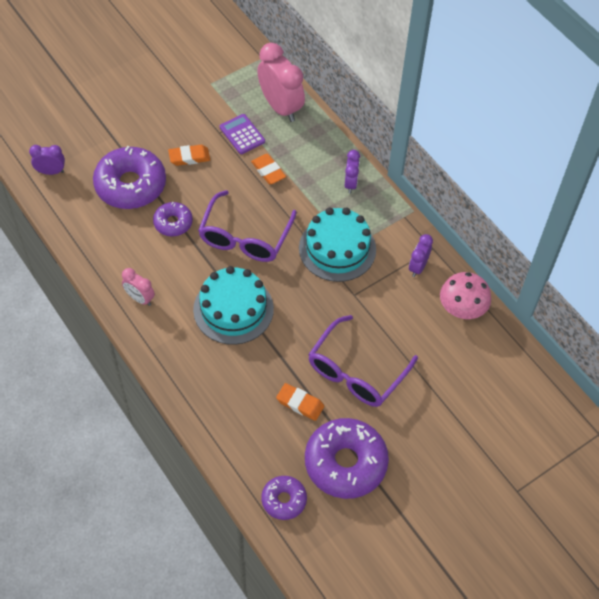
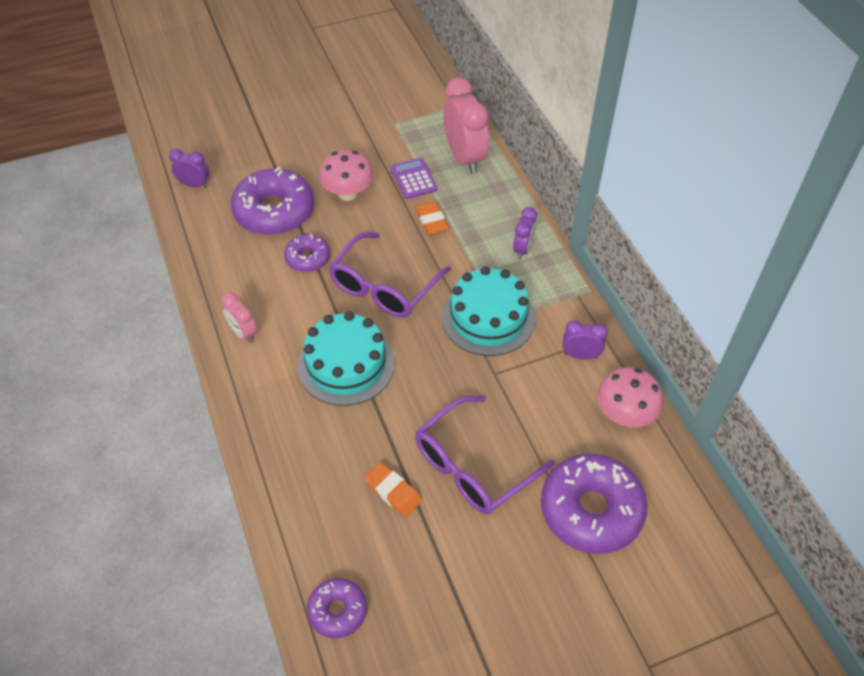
camera: 15 degrees right, 5 degrees down
orange eraser [168,145,210,166] -> pink mushroom [319,150,373,201]
purple donut [305,418,389,499] -> purple donut moved to [541,454,647,554]
purple clock [409,234,433,277] -> purple clock turned 60 degrees clockwise [563,321,608,360]

